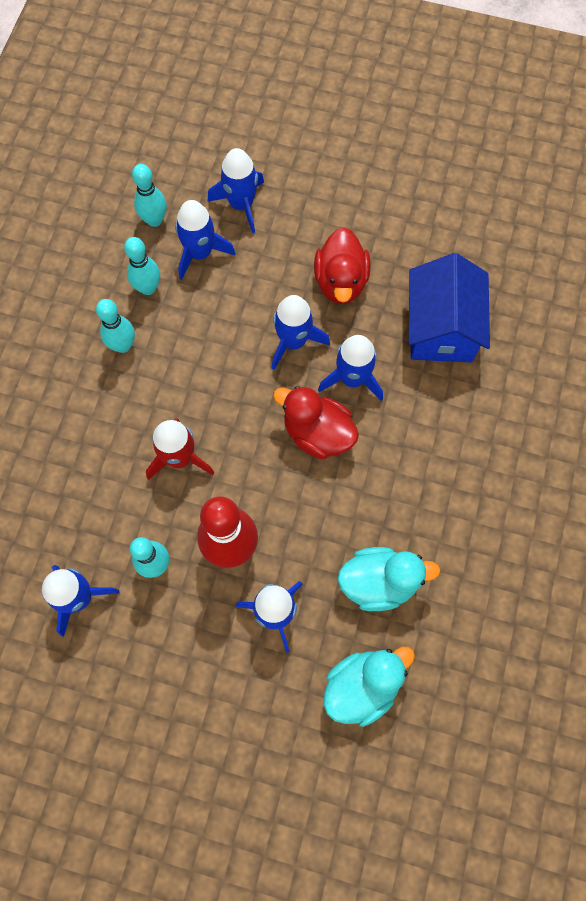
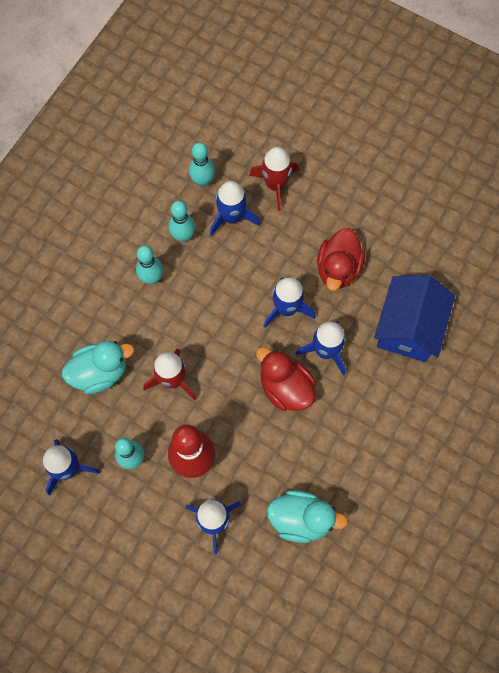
camera: 15 degrees right, 0 degrees up
blue rocket [207,148,264,233] -> red rocket [249,147,299,211]
turquoise duck [323,647,415,727] -> turquoise duck moved to [62,341,134,394]

